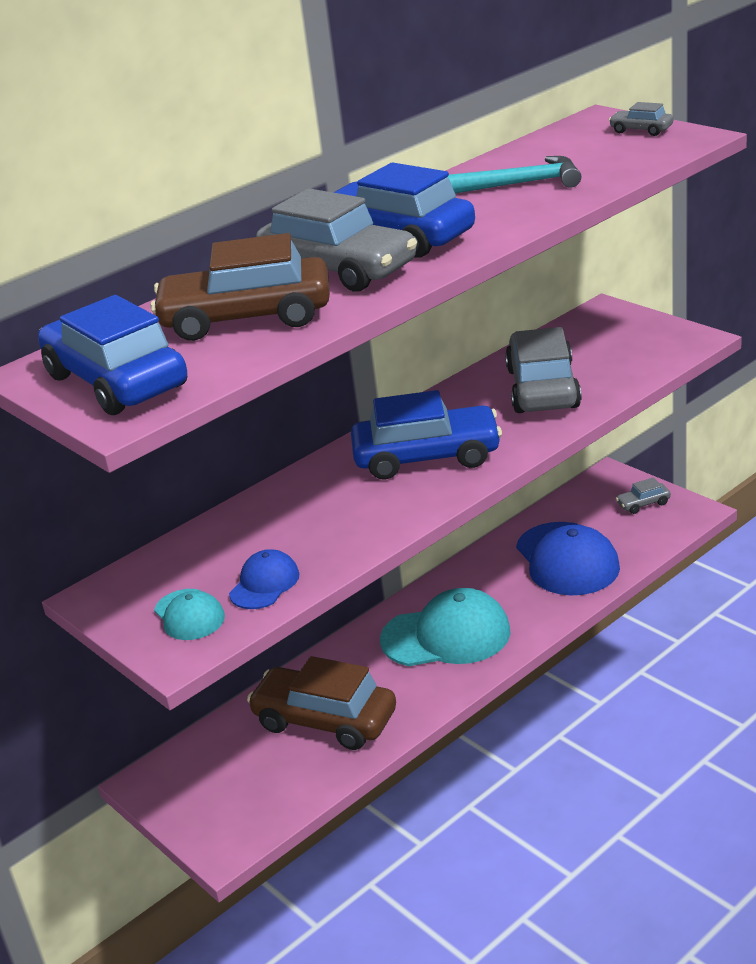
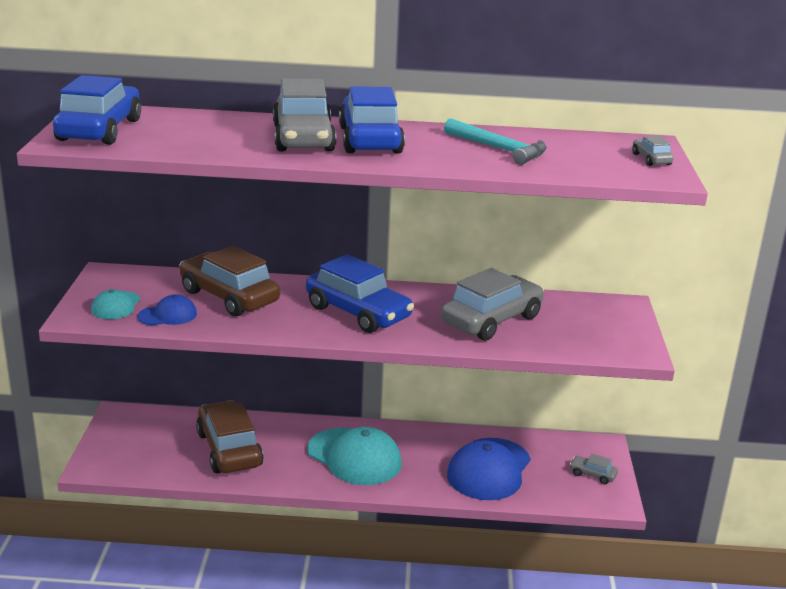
camera: 40 degrees right, 5 degrees down
brown car [151,233,330,341] -> brown car moved to [179,246,280,317]

